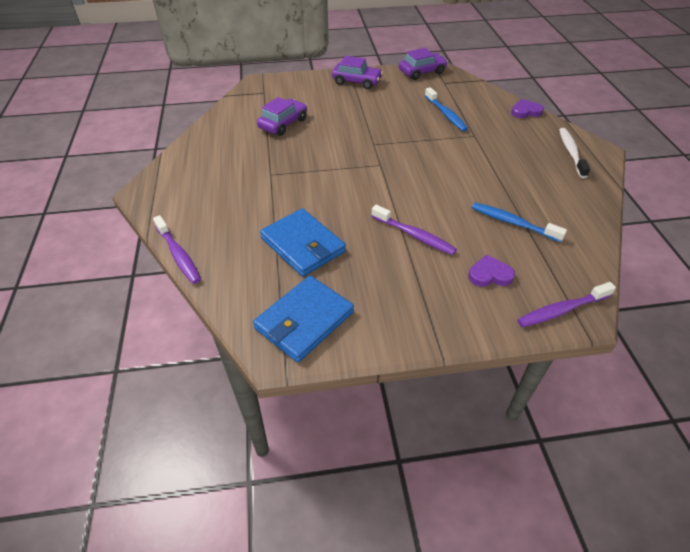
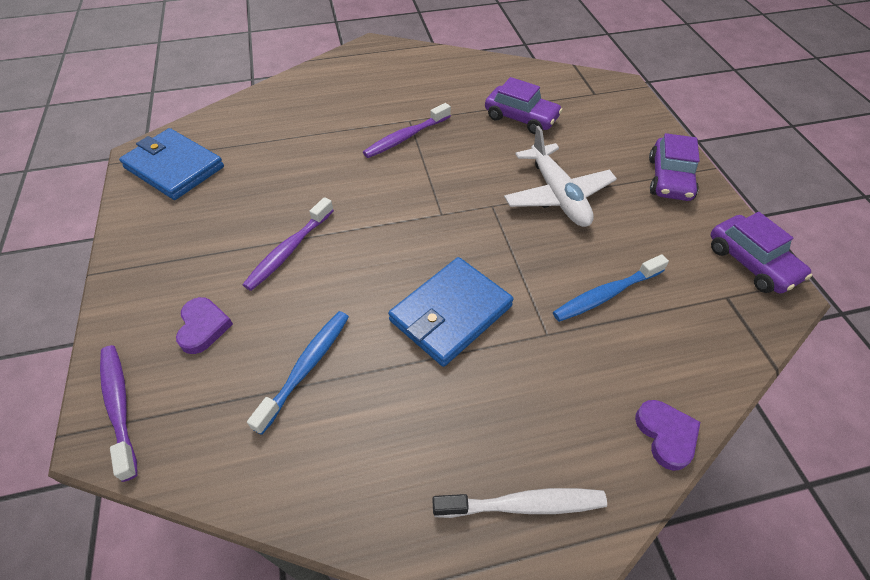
camera: 85 degrees right, 5 degrees up
purple toothbrush [153,215,201,284] -> purple toothbrush moved to [363,103,451,158]
blue wallet [260,208,346,277] -> blue wallet moved to [388,257,514,367]
none -> white plane [504,126,617,227]

